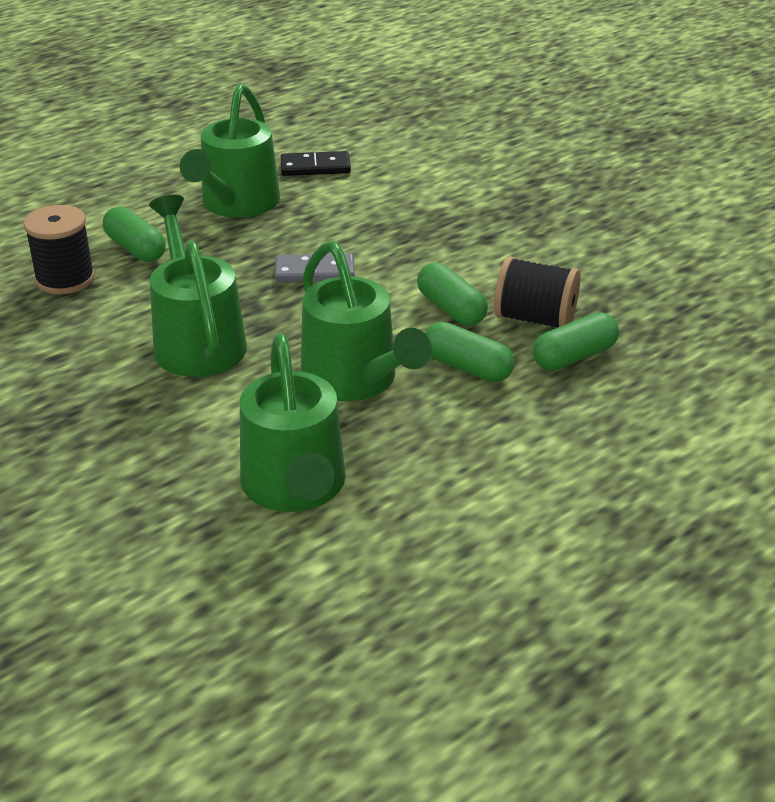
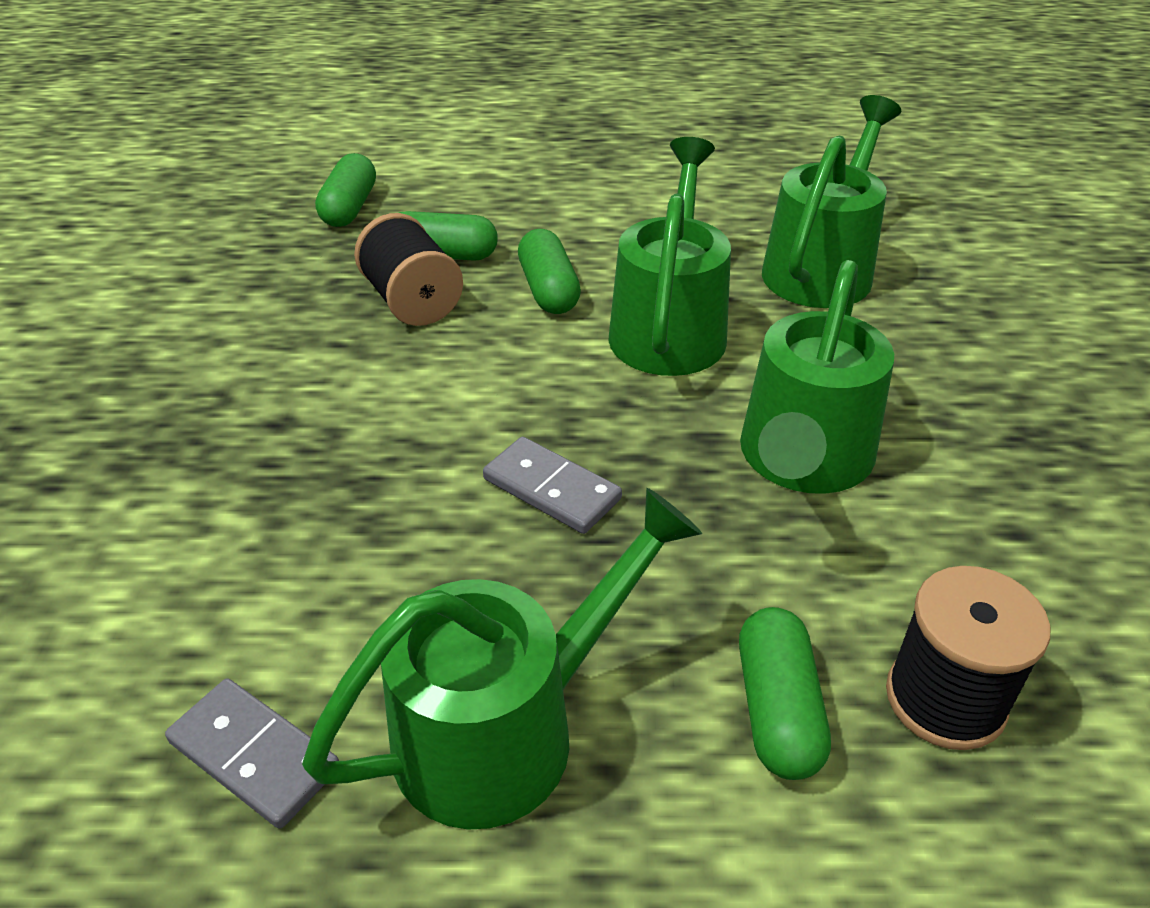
camera: 140 degrees left, 5 degrees up
black domino [281,151,351,176] -> grey domino [165,678,339,829]
green capsule [417,263,488,326] -> green capsule moved to [315,153,376,227]

